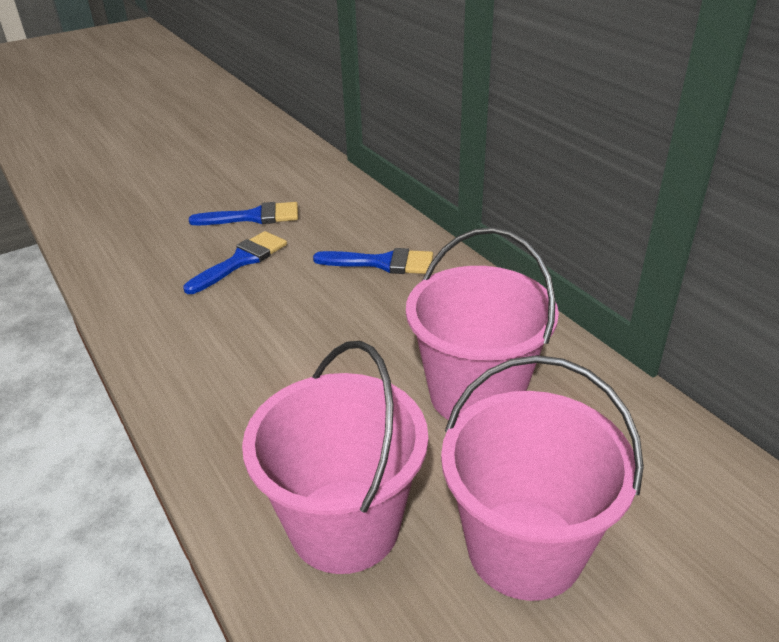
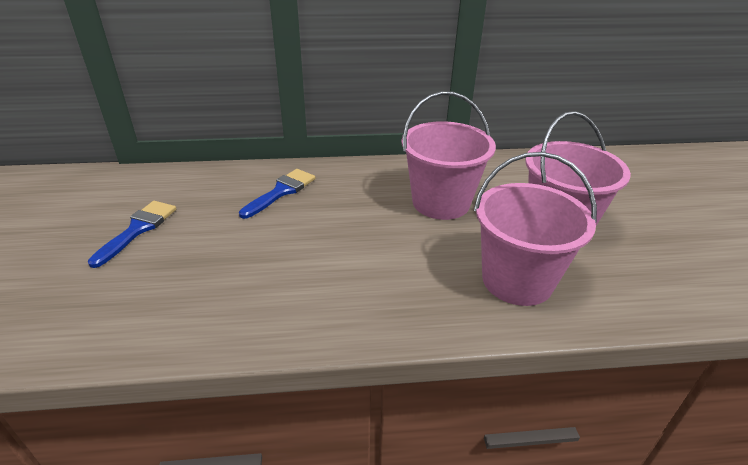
camera: 65 degrees left, 0 degrees up
blue brush [184,231,287,294] -> none

